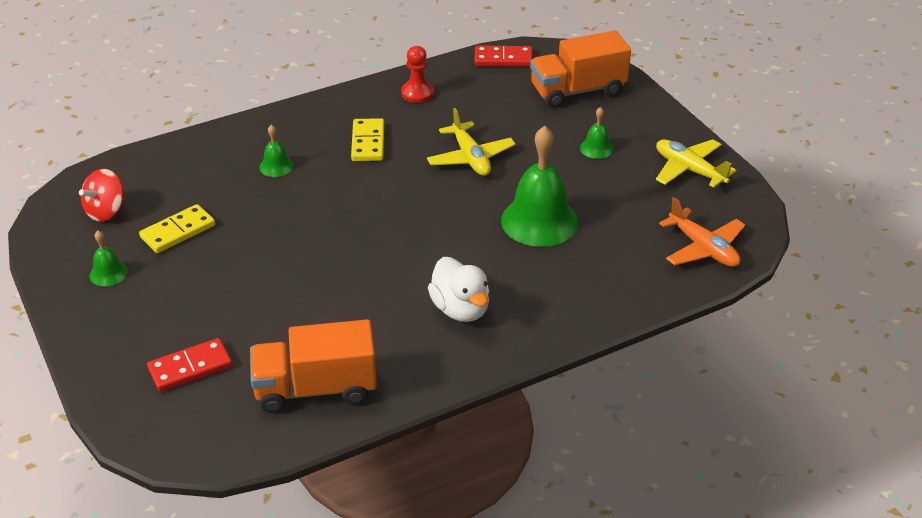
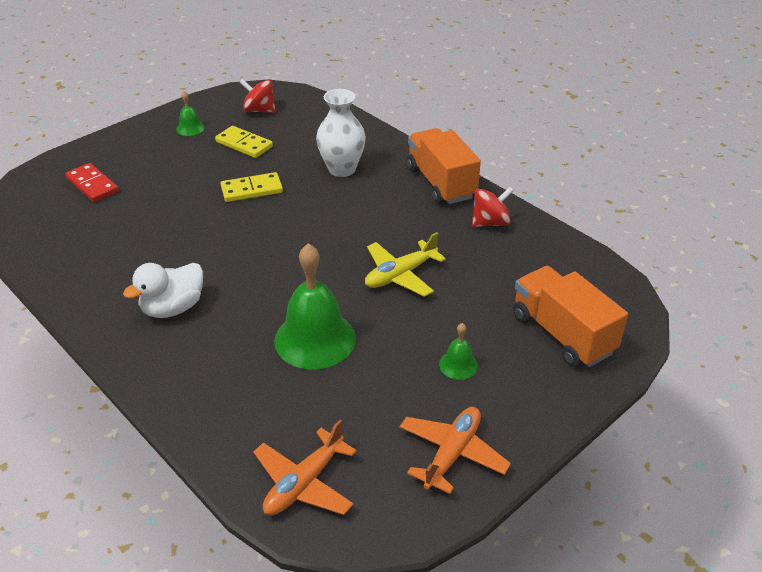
camera: 75 degrees right, 0 degrees up
orange truck [250,319,377,413] -> orange truck moved to [407,128,481,204]
green bell [259,125,294,177] -> white vase [316,89,366,177]
yellow domino [351,118,384,161] -> yellow domino moved to [220,172,283,202]
red pawn [401,46,434,103] -> red spinning top [472,187,514,227]
red domino [474,45,533,67] -> none
yellow plane [656,139,737,188] -> orange plane [400,407,511,494]

